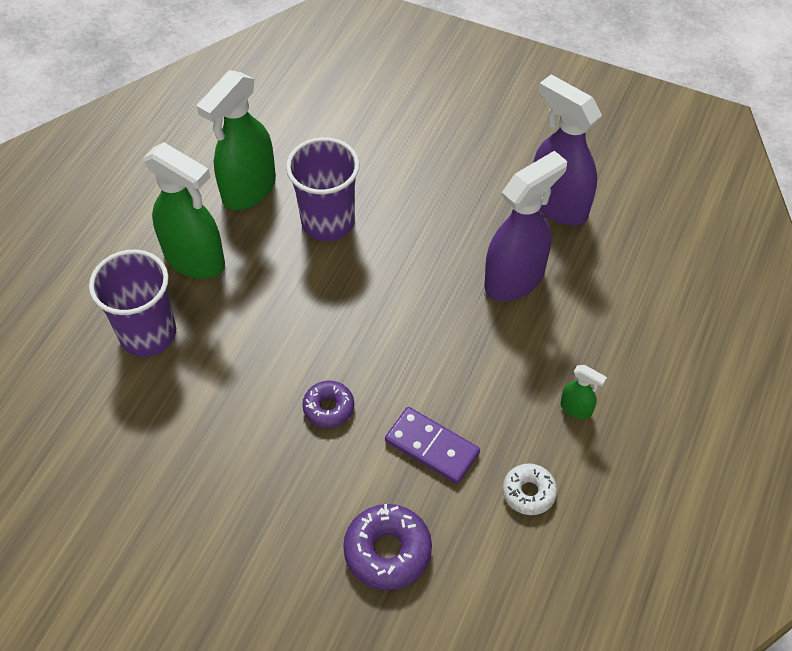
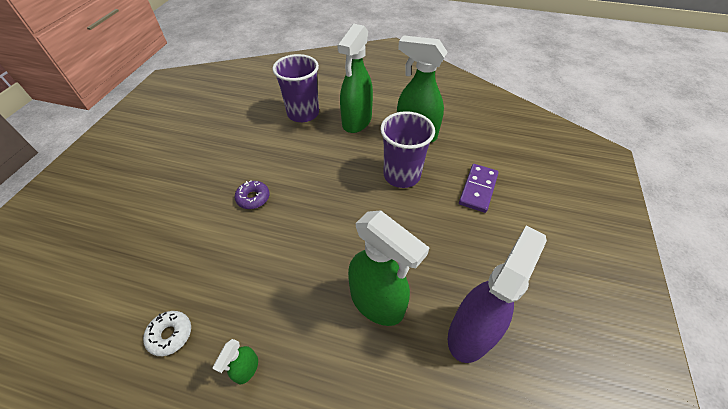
camera: 80 degrees right, 5 degrees down
purple donut [343,504,432,590] -> none
purple domino [385,407,480,484] -> purple domino moved to [459,164,499,213]
purple spray bottle [484,151,567,301] -> green spray bottle [348,210,429,326]

